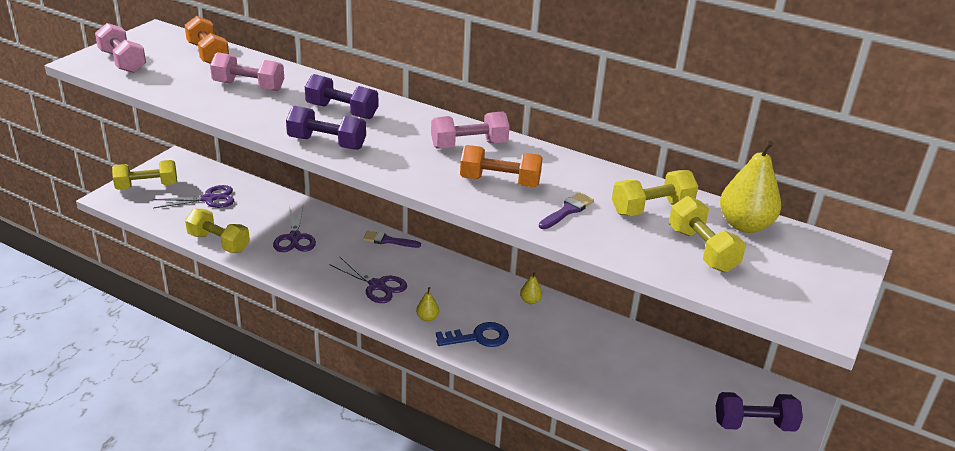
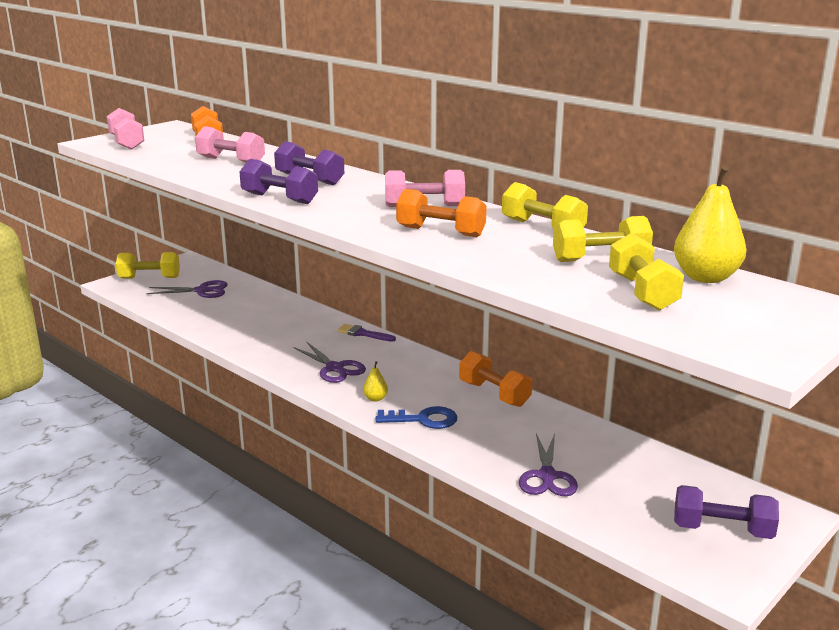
camera: 15 degrees right, 10 degrees down
yellow dumbbell [185,209,250,253] -> yellow dumbbell moved to [502,182,588,229]
purple scissors [273,206,316,252] -> purple scissors moved to [519,433,578,496]
yellow pear [520,272,542,304] -> orange dumbbell [459,351,532,407]
purple brush [539,192,594,229] -> none

